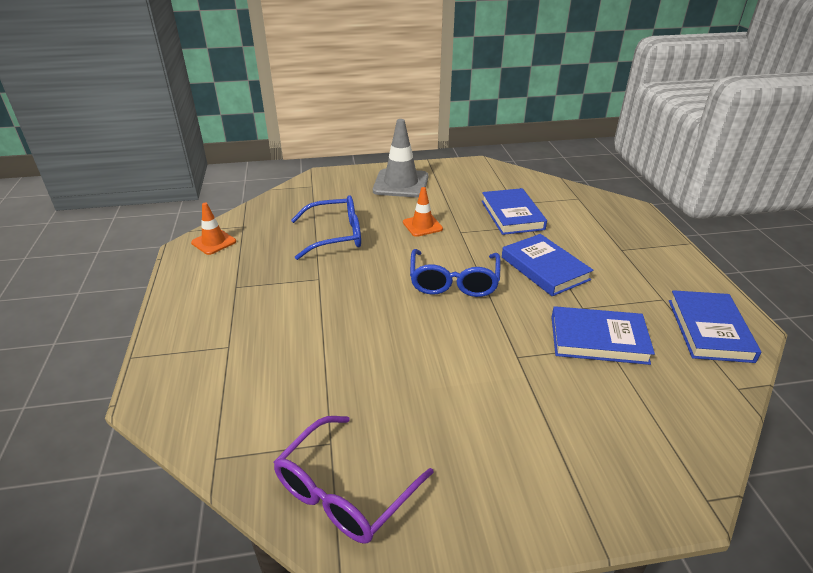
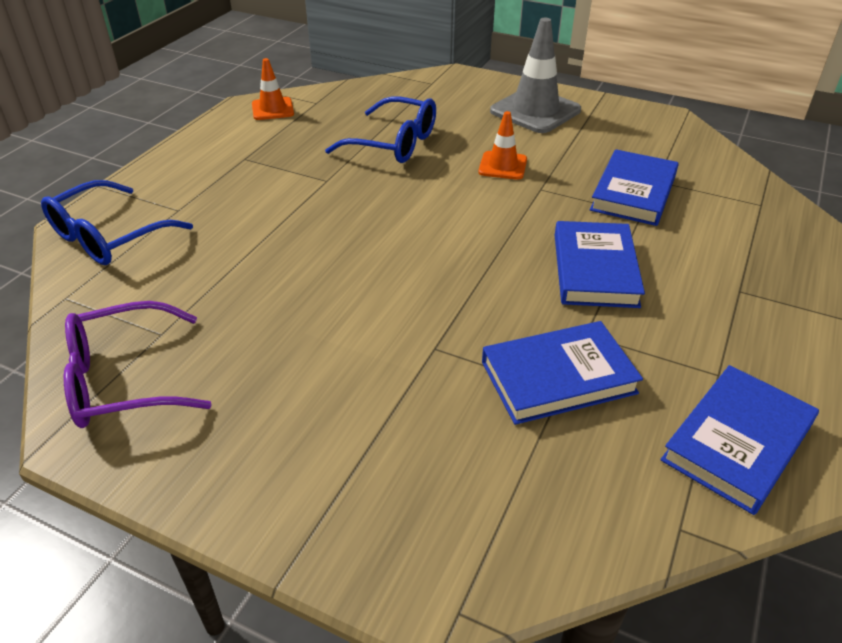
camera: 35 degrees right, 5 degrees up
blue glasses [410,249,501,297] -> blue glasses moved to [41,180,193,265]
blue book [551,306,655,365] -> blue book turned 60 degrees counterclockwise [482,321,643,425]

